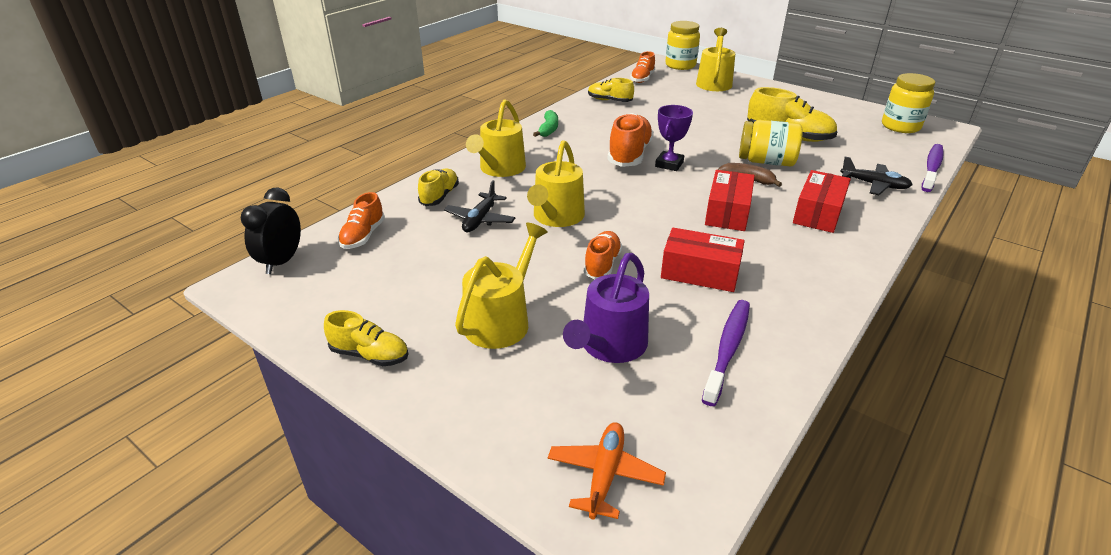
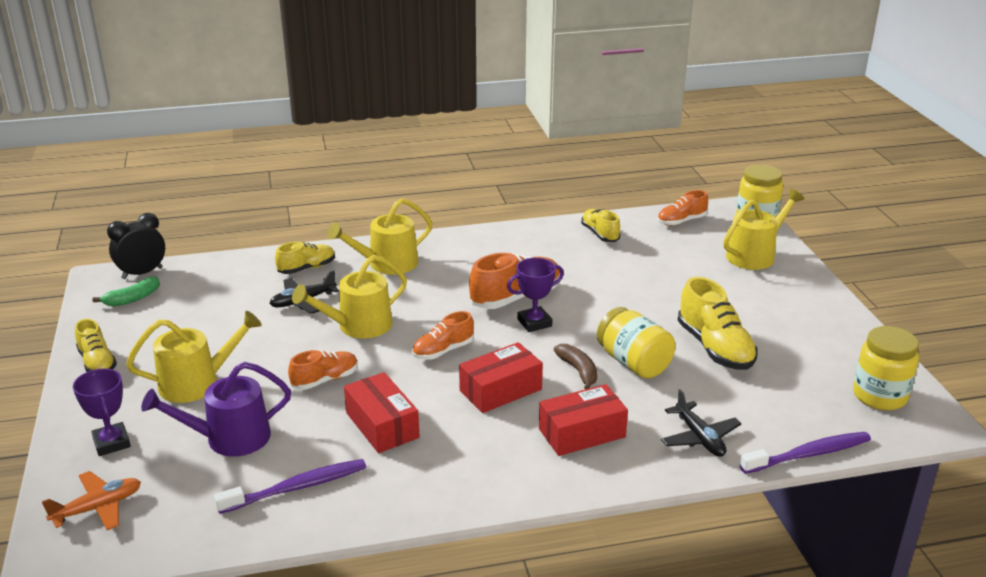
camera: 40 degrees right, 5 degrees down
orange shoe [338,192,385,249] -> orange shoe moved to [412,311,474,360]
green banana [533,110,558,137] -> green banana moved to [92,276,160,307]
none -> purple trophy [73,368,131,456]

